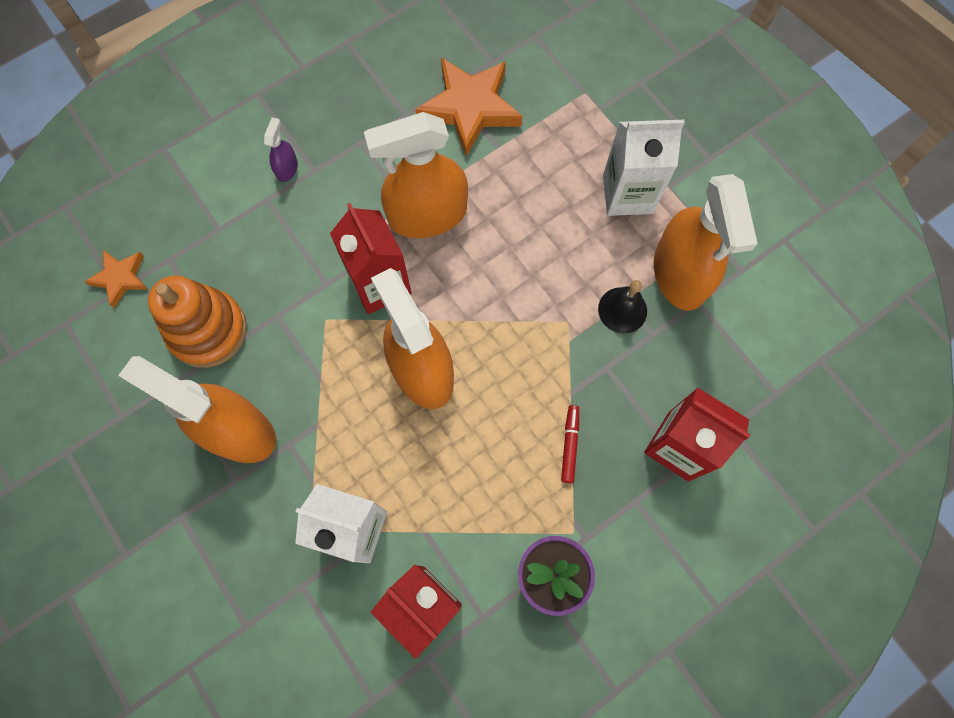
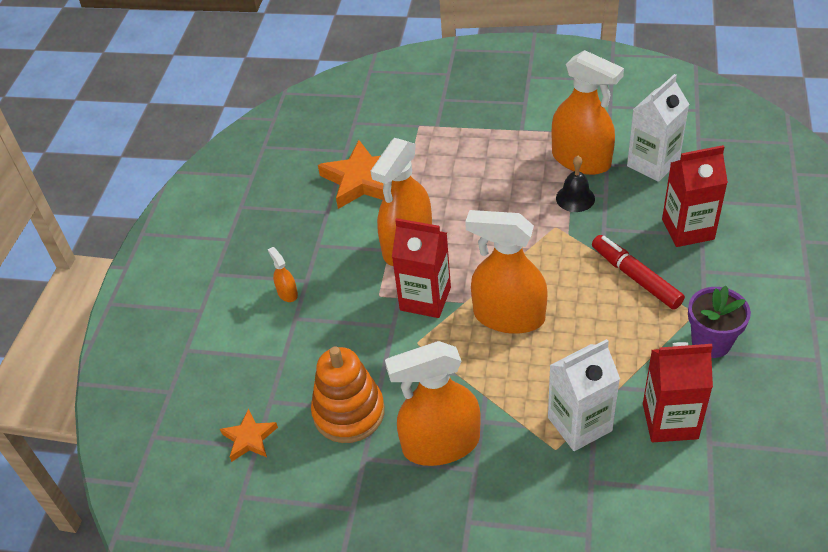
camera: 40 degrees left, 25 degrees down
purple spray bottle [264,117,298,182] -> orange spray bottle [268,247,298,302]
red marker [561,405,579,483] -> red marker [592,235,685,310], size x1.79
white carton [603,120,685,216] -> white carton moved to [627,74,690,182]

